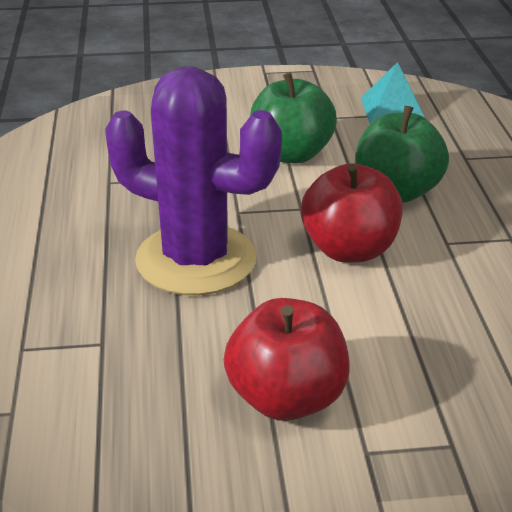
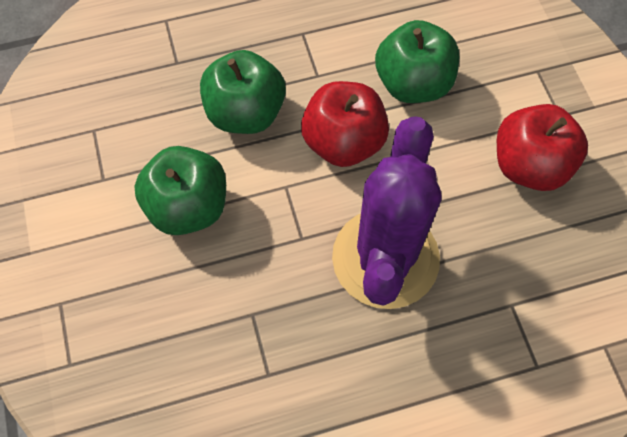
camera: 100 degrees left, 30 degrees up
turquoise pyramid [361,62,425,124] -> none
none -> green apple [375,20,459,103]

